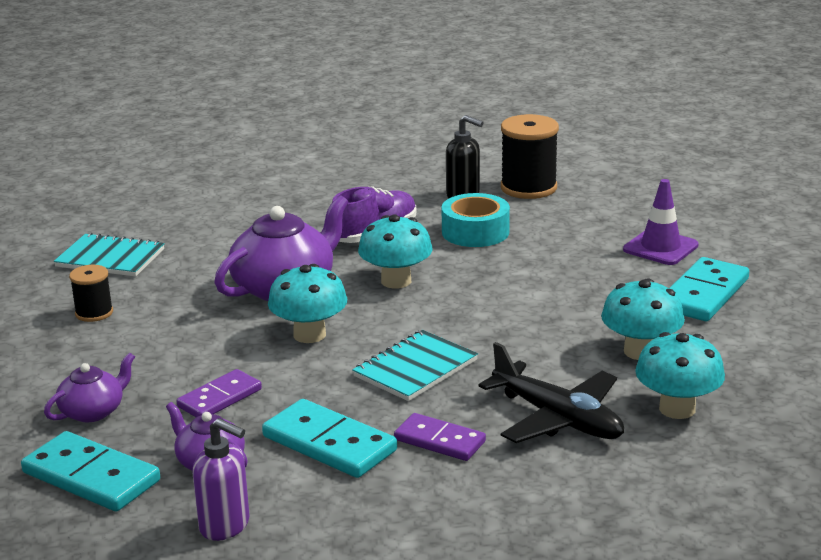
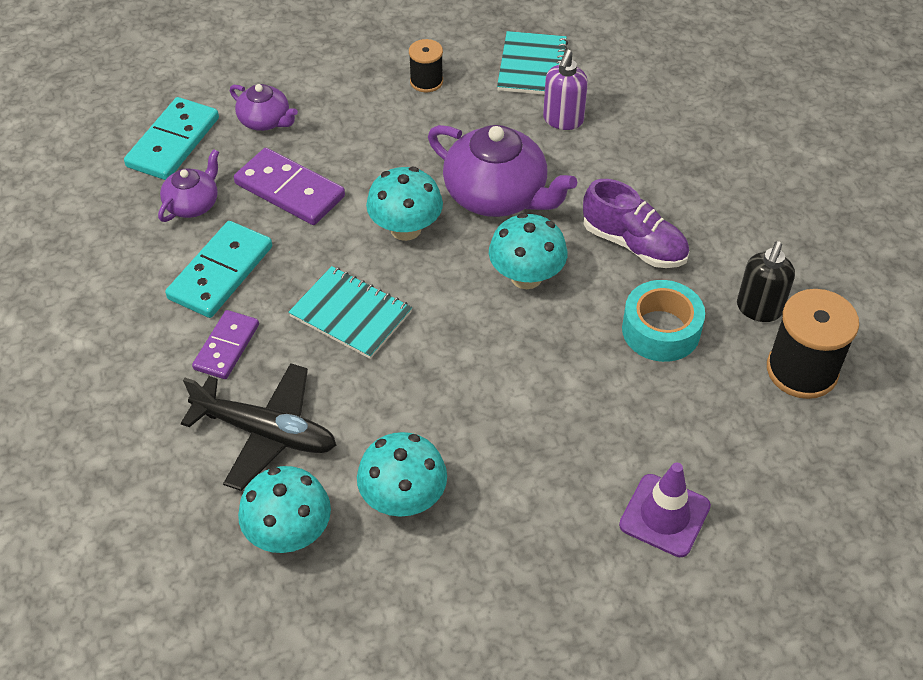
camera: 80 degrees right, 25 degrees up
purple domino [177,369,262,417] -> purple domino [234,148,345,225], size x1.52
purple soap dispenser [192,418,250,541] -> purple soap dispenser moved to [543,49,588,130]
black plane [478,342,624,443] -> black plane turned 105 degrees counterclockwise [181,363,336,491]
turquoise domino [670,257,749,321] -> none

